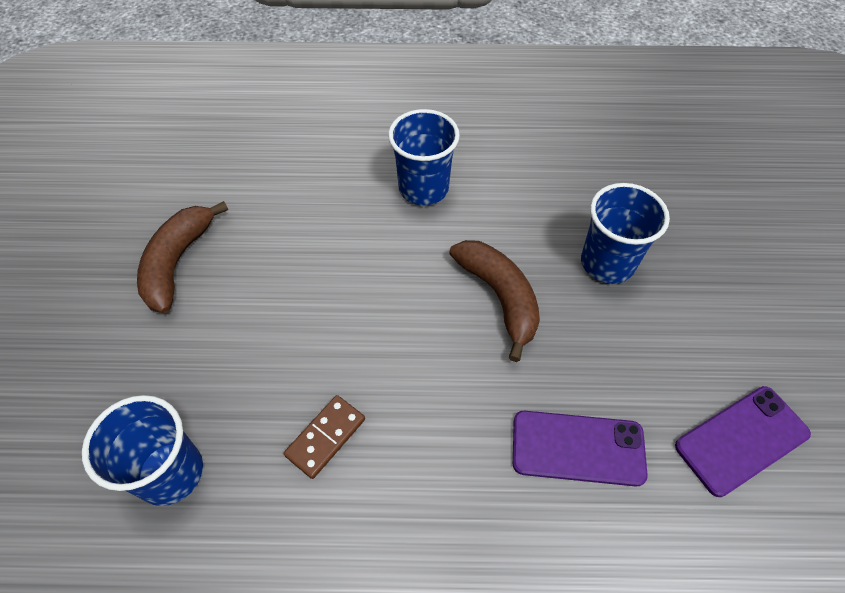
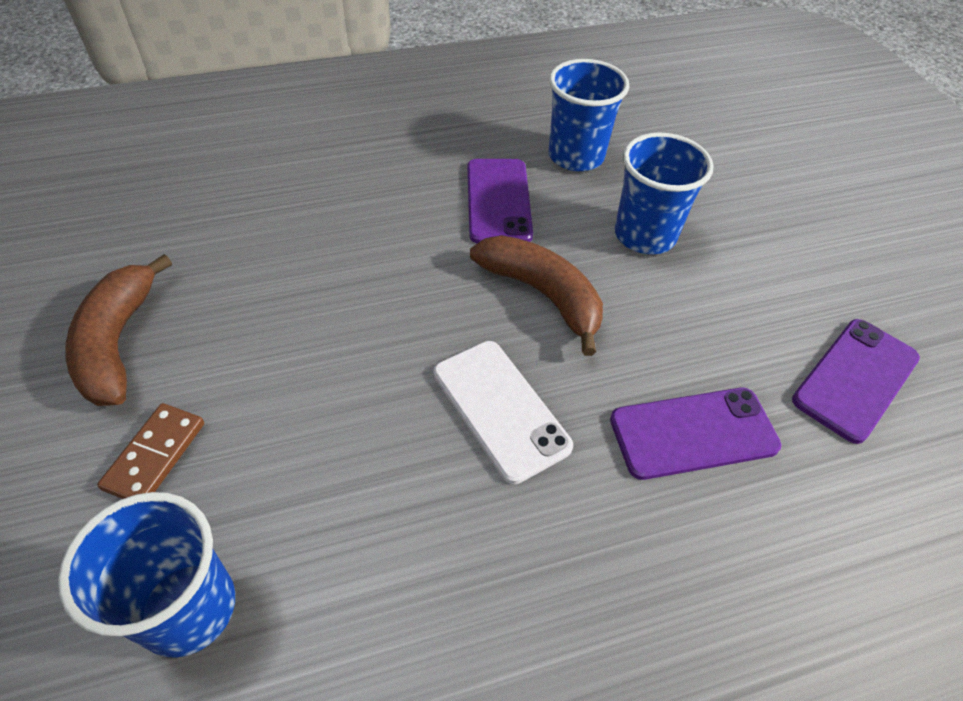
camera: 20 degrees left, 5 degrees down
brown domino [284,395,365,479] -> brown domino moved to [97,403,204,499]
blue cup [388,109,460,206] -> blue cup moved to [549,59,629,171]
none -> white phone [433,341,573,484]
none -> purple phone [467,159,533,243]

